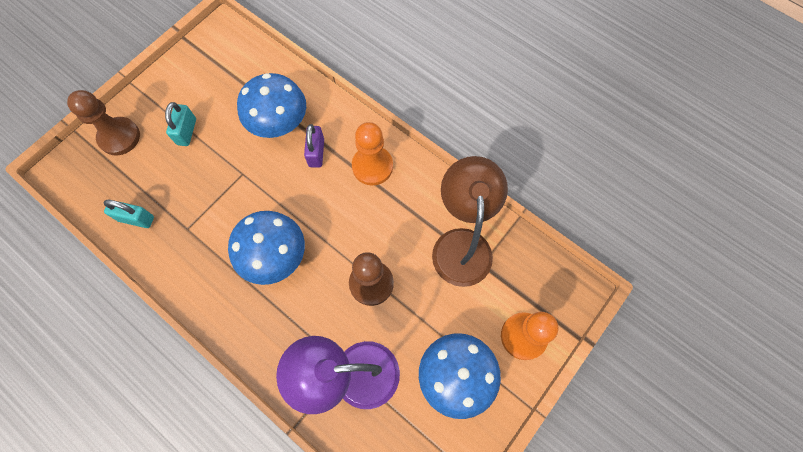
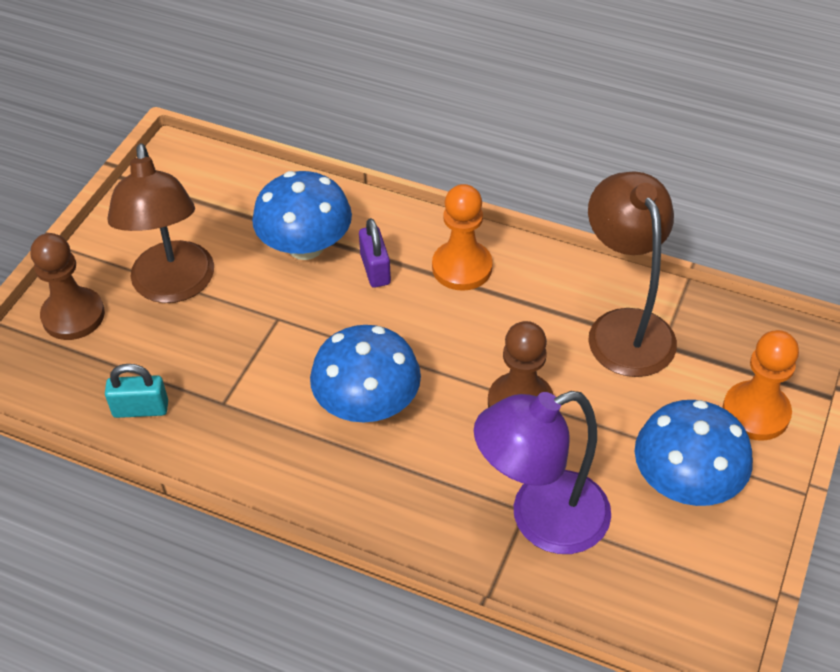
camera: 15 degrees left, 20 degrees down
turquoise padlock [165,102,196,146] -> brown lamp [107,143,214,303]

